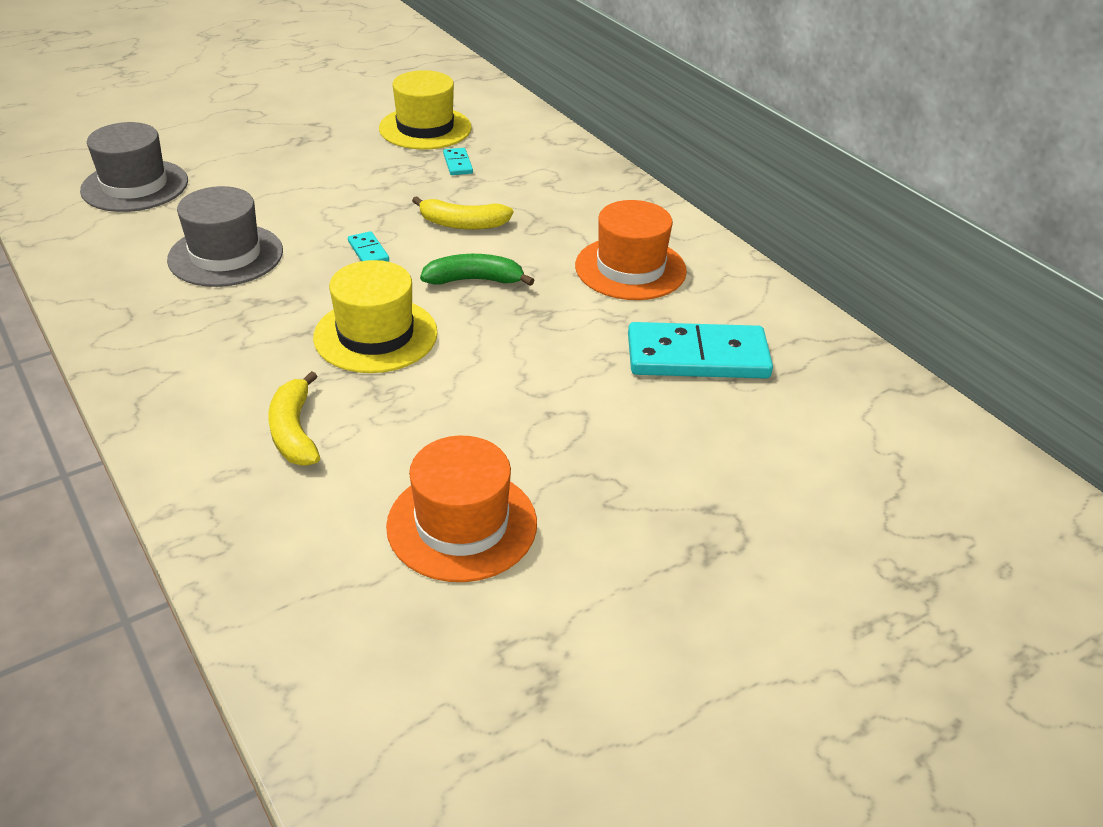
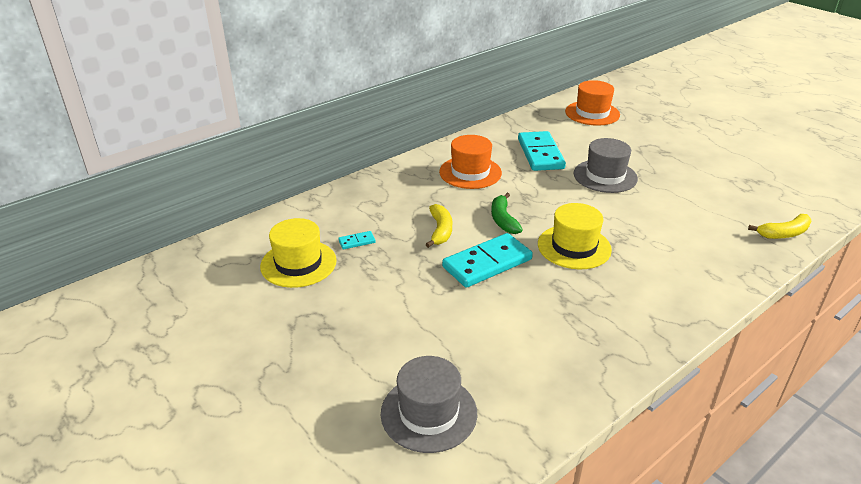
camera: 95 degrees left, 5 degrees down
grey hat [167,186,283,287] -> grey hat moved to [574,138,638,193]
yellow banana [268,371,320,466] -> yellow banana moved to [748,214,811,239]
turquoise domino [348,231,389,262] -> turquoise domino [442,233,533,288], size x2.34
orange hat [386,436,537,582] -> orange hat moved to [565,80,620,126]

